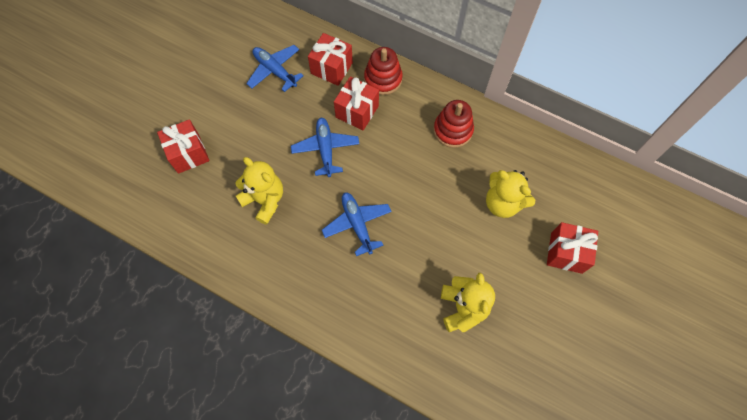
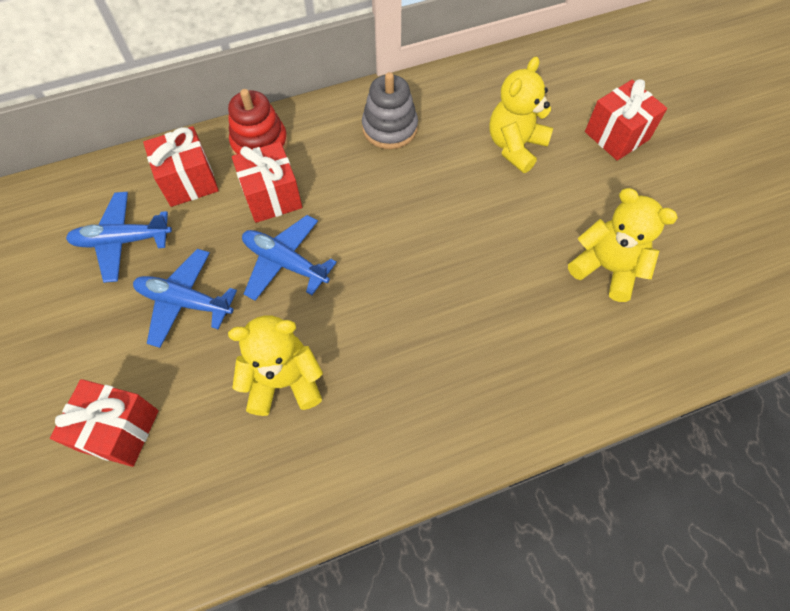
camera: 50 degrees left, 5 degrees down
blue plane [322,192,392,256] -> blue plane moved to [133,249,237,348]
red stacking toy [433,100,474,148] -> grey stacking toy [362,72,418,149]
yellow teddy bear [486,170,535,218] -> yellow teddy bear turned 135 degrees clockwise [489,57,553,173]

